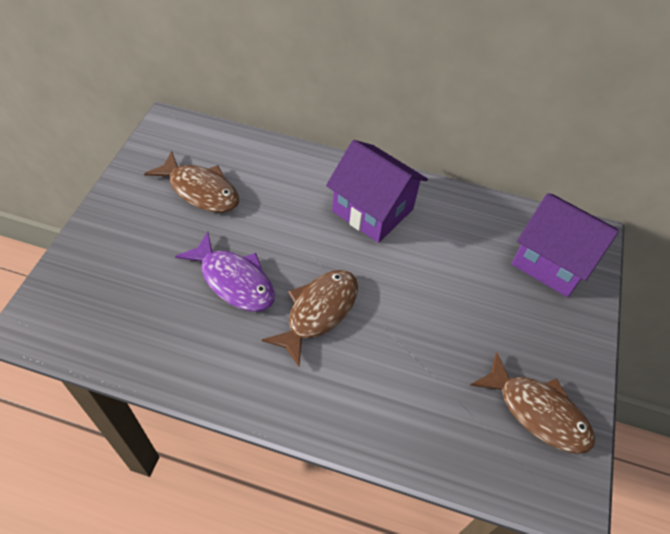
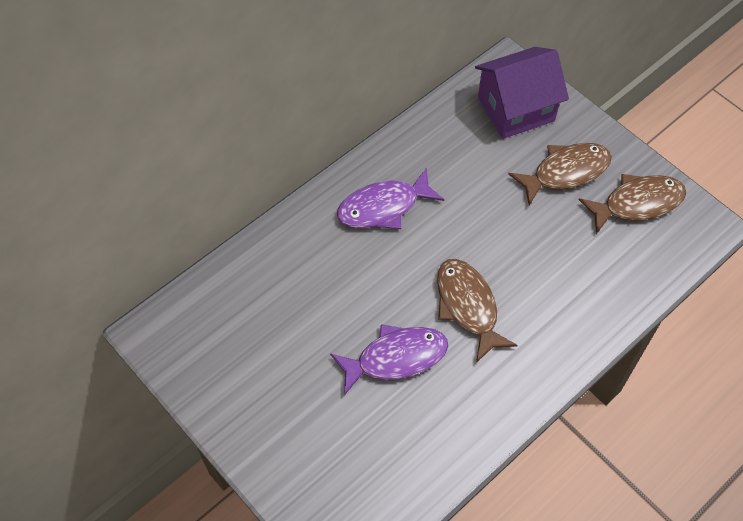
camera: 55 degrees left, 5 degrees up
brown fish [144,151,239,213] -> brown fish moved to [508,143,612,205]
purple house [326,140,428,243] -> purple fish [337,167,444,229]

